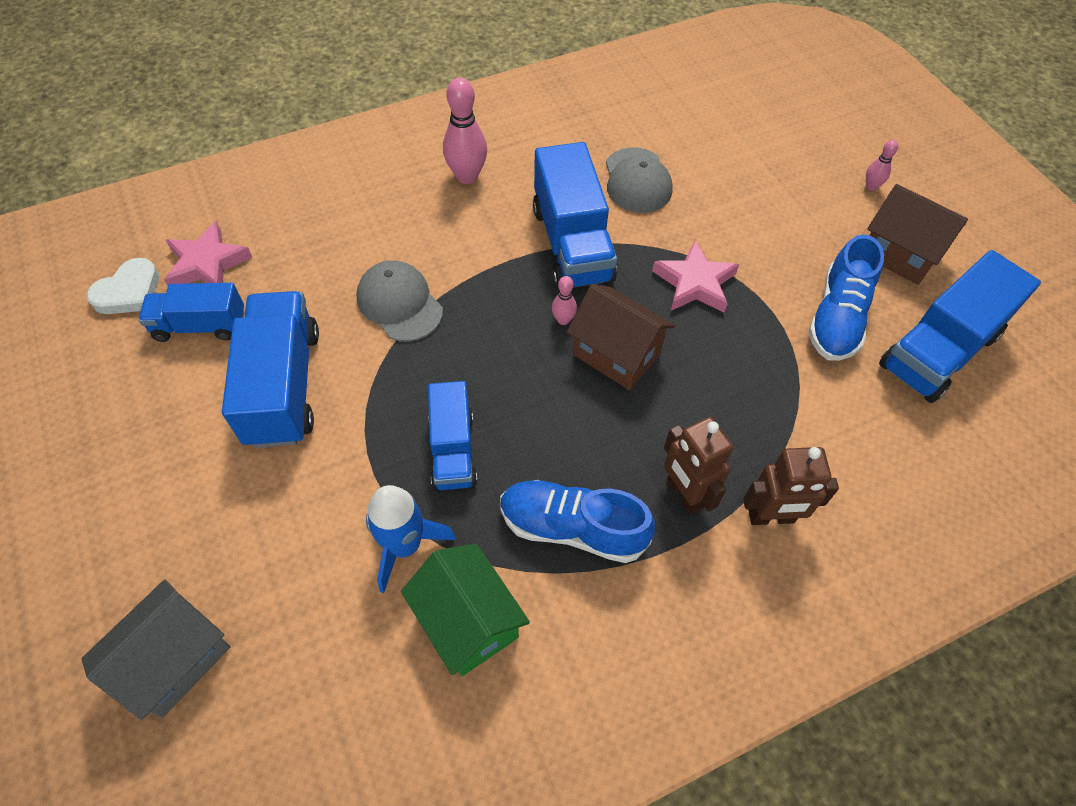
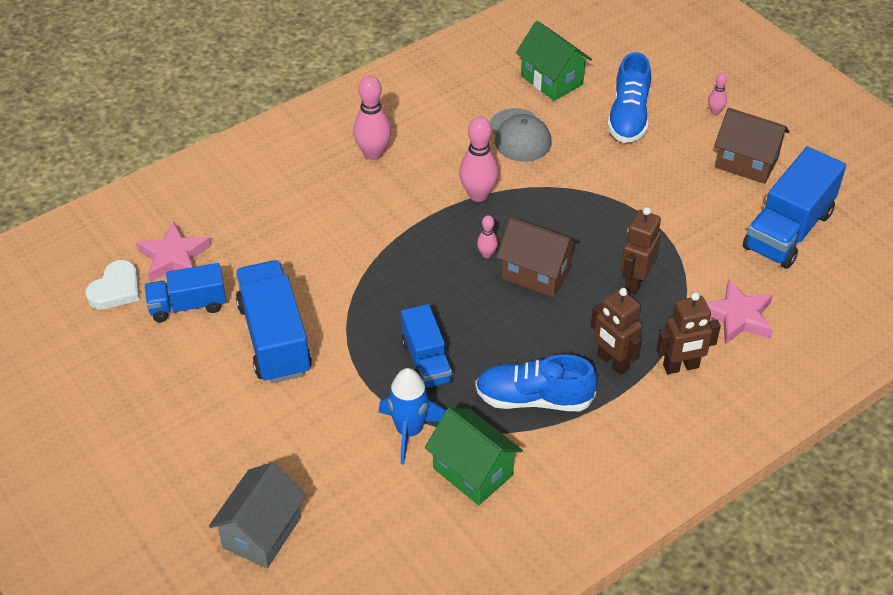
camera: 10 degrees left, 10 degrees down
grey cap [357,260,443,342] -> none
blue truck [533,142,617,290] -> pink bowling pin [459,117,498,202]
pink star [652,240,739,313] -> pink star moved to [706,279,773,344]
blue shoe [808,234,884,361] -> blue shoe moved to [607,52,651,143]
none -> green house [516,21,592,101]
none -> brown robot [620,207,661,295]

